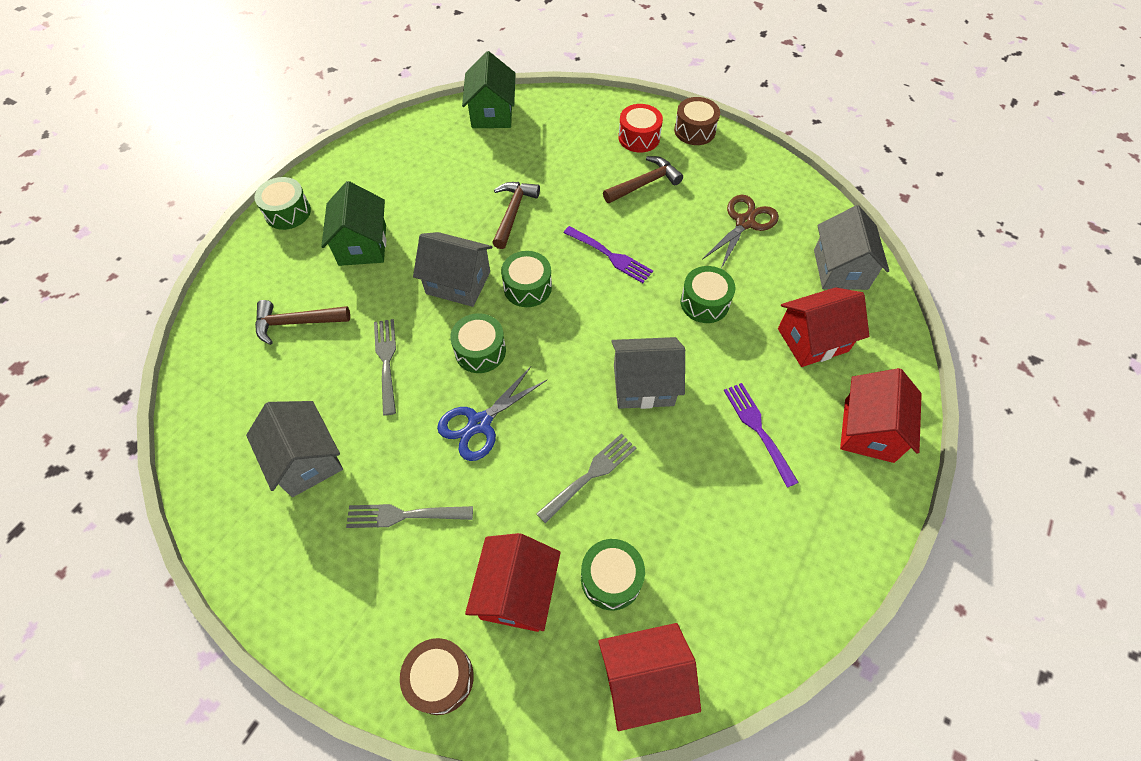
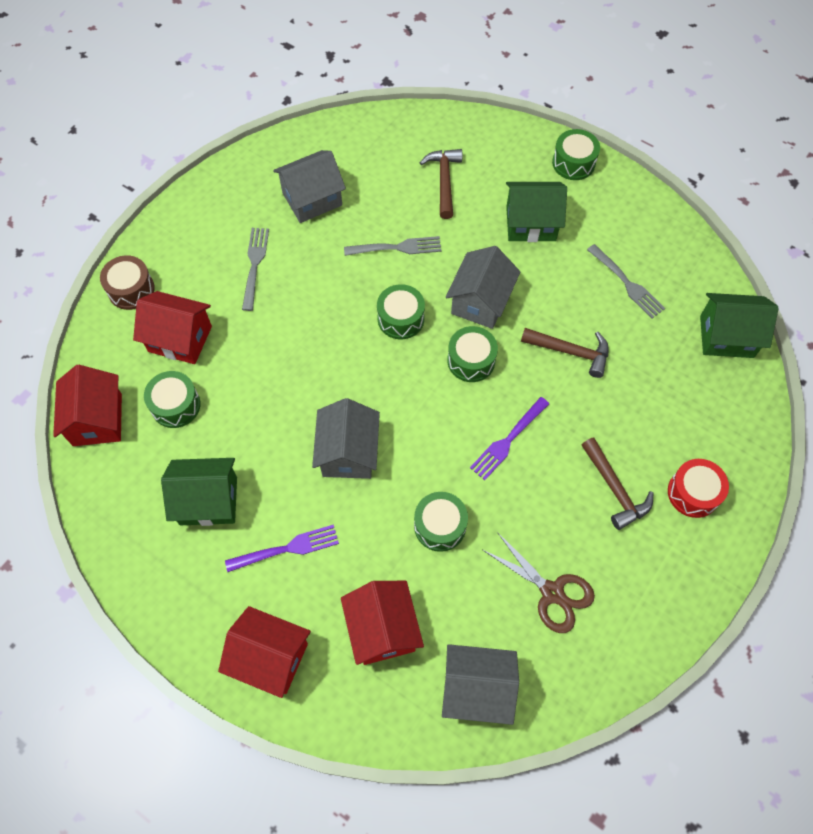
camera: 95 degrees right, 5 degrees up
blue scissors [437,367,547,461] -> none
grey fork [536,434,636,524] -> grey fork moved to [587,244,665,318]
brown drum [674,97,720,145] -> none
none -> green house [161,458,237,526]

